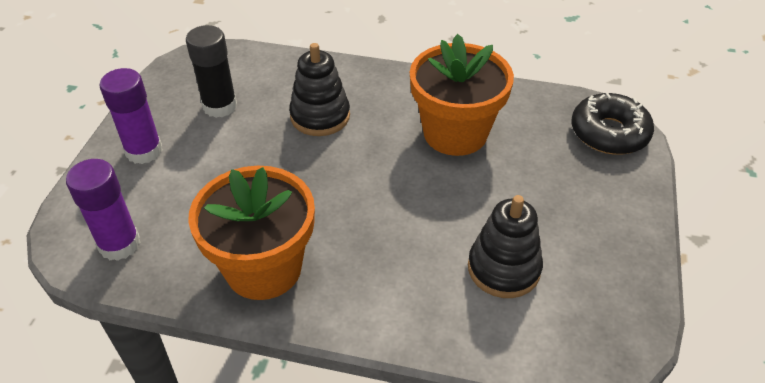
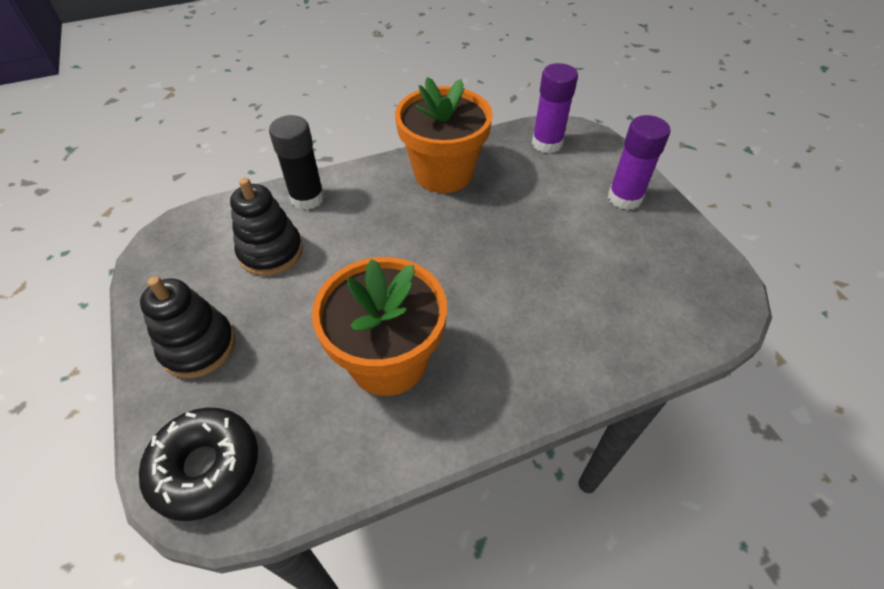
camera: 145 degrees right, 5 degrees up
black glue stick [186,25,237,118] -> black glue stick moved to [269,115,325,210]
black stacking toy [289,43,350,136] -> black stacking toy moved to [140,276,235,378]

